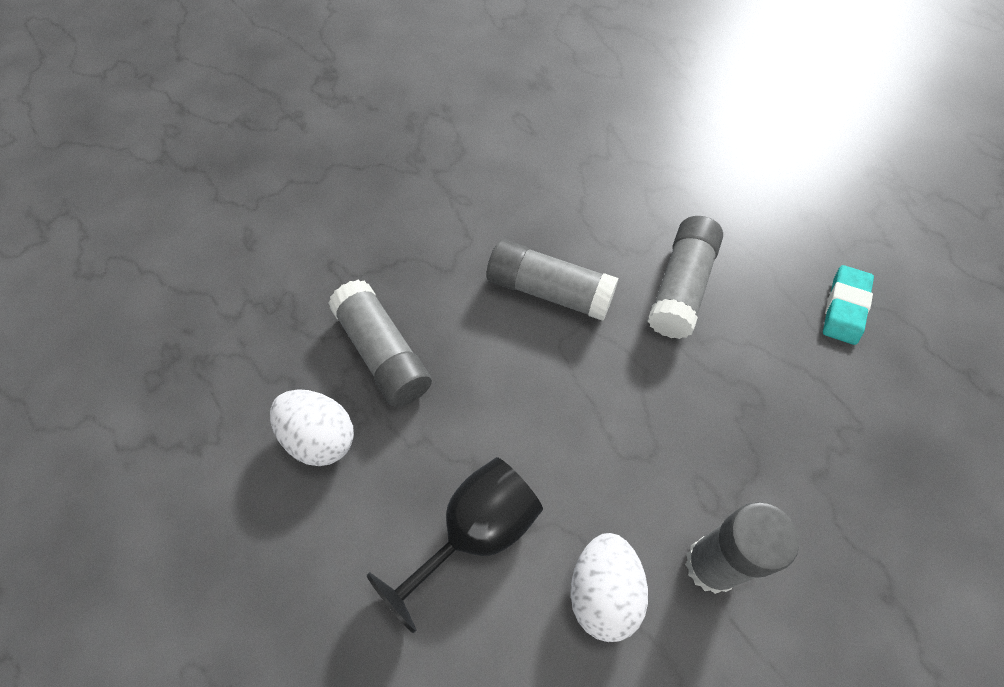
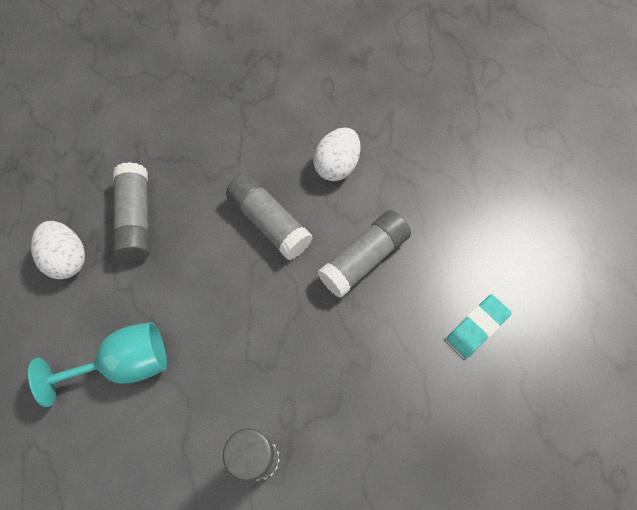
camera: 25 degrees right, 5 degrees up
black goblet [367,457,543,633] -> turquoise goblet [28,322,167,407]
white egg [571,533,648,642] -> white egg moved to [313,127,360,181]

